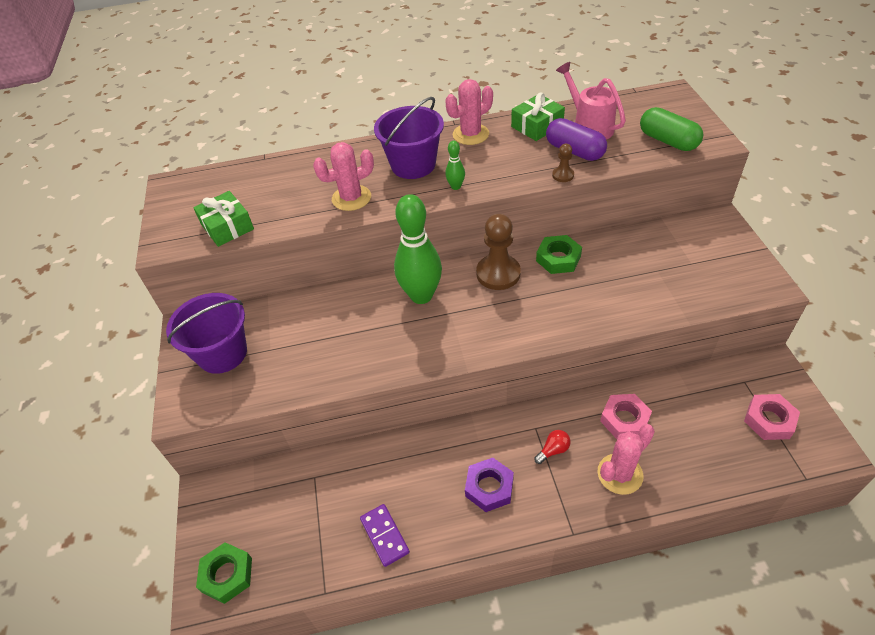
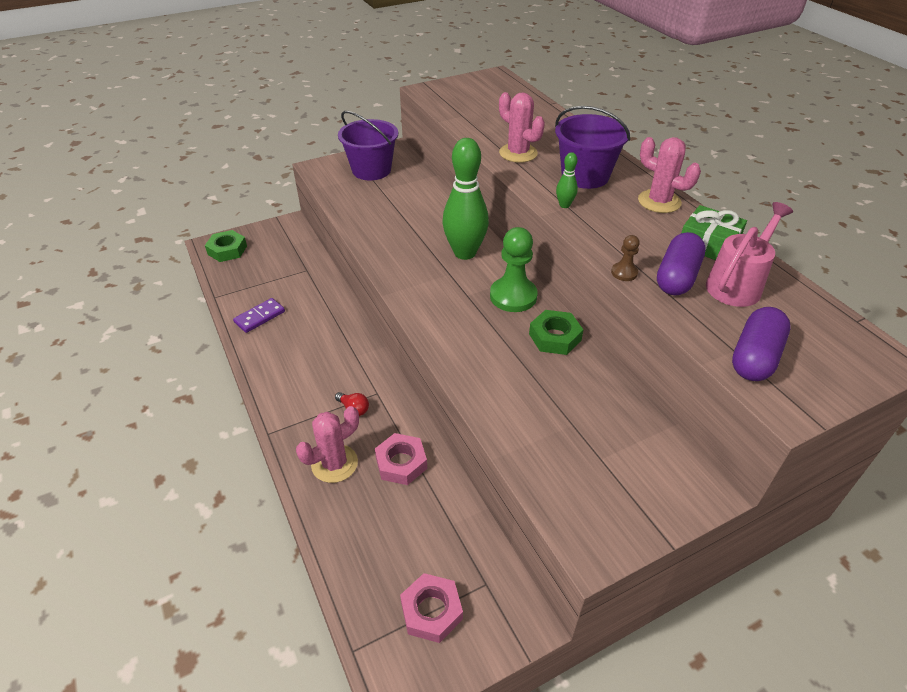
camera: 70 degrees right, 5 degrees down
green gift [193,191,254,247] -> none
purple nut [465,458,514,512] -> none
brown pawn [476,214,521,290] -> green pawn [490,227,538,312]
pink cactus [597,424,655,495] -> pink cactus turned 75 degrees counterclockwise [296,406,359,483]
green capsule [640,107,703,151] -> purple capsule [732,307,791,381]

